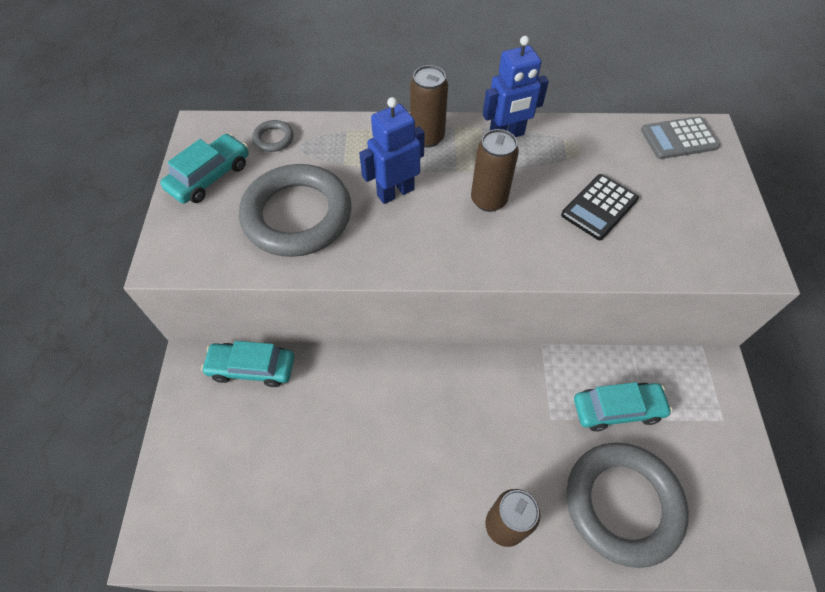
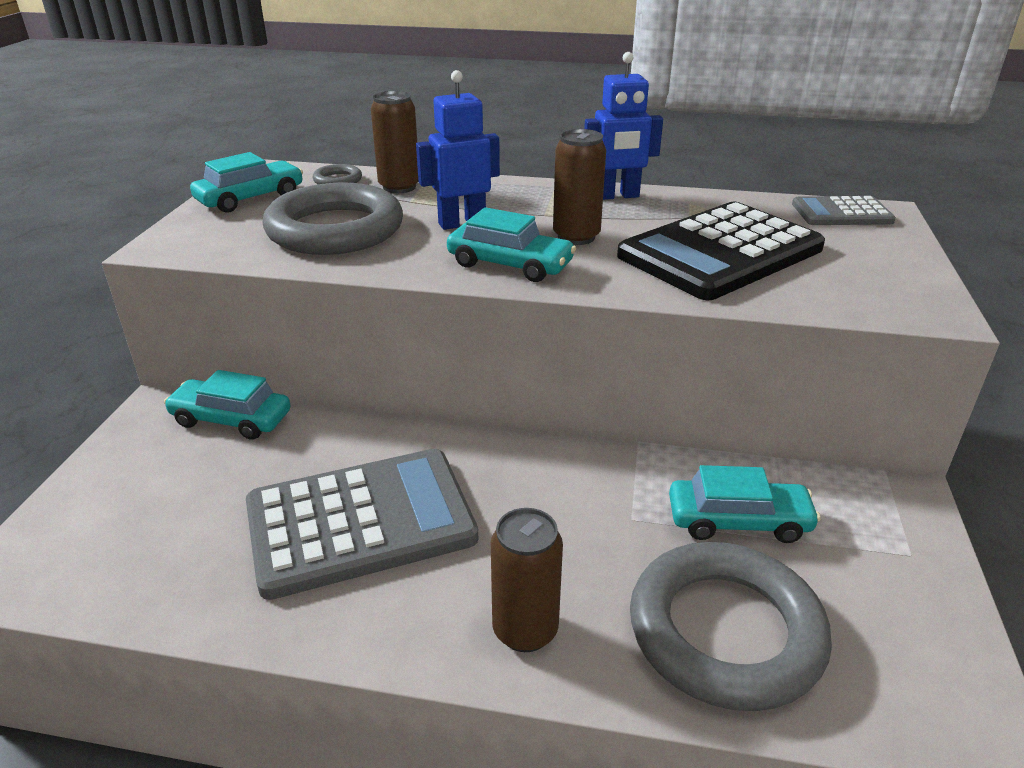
camera: 10 degrees right, 25 degrees down
brown can [410,65,448,148] -> brown can moved to [371,91,419,193]
black calculator [561,174,639,240] -> black calculator [617,202,825,300], size x1.93
none -> grey calculator [246,449,478,600]
none -> turquoise car [447,207,576,282]

